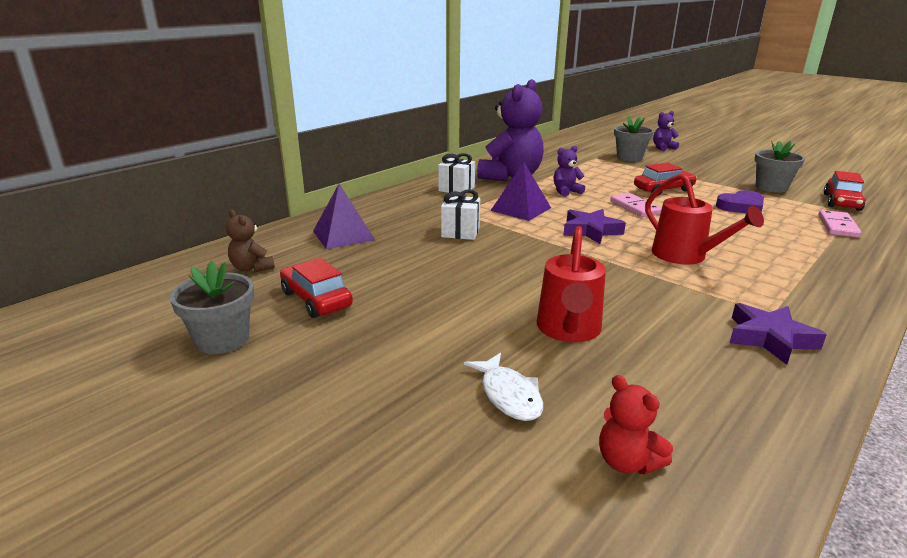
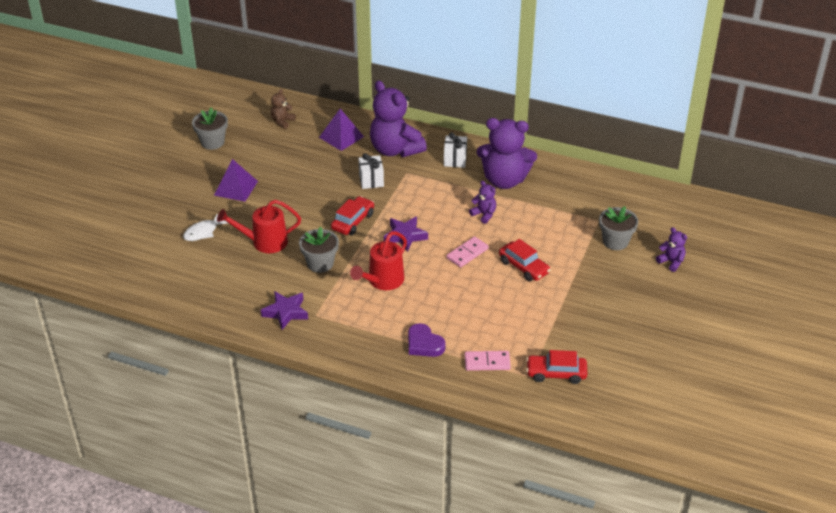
camera: 70 degrees right, 15 degrees up
red car [280,258,353,318] -> red car moved to [331,196,374,235]
purple pyramid [490,162,551,221] -> purple pyramid moved to [214,159,258,202]
red teddy bear [599,375,673,474] -> none
purple heart [716,190,764,213] -> purple heart moved to [408,323,446,357]
grey flower pot [755,140,805,193] -> grey flower pot moved to [299,227,339,273]
none -> purple teddy bear [370,80,427,157]

